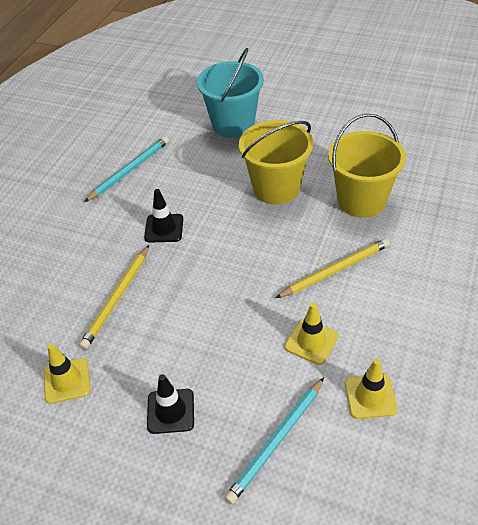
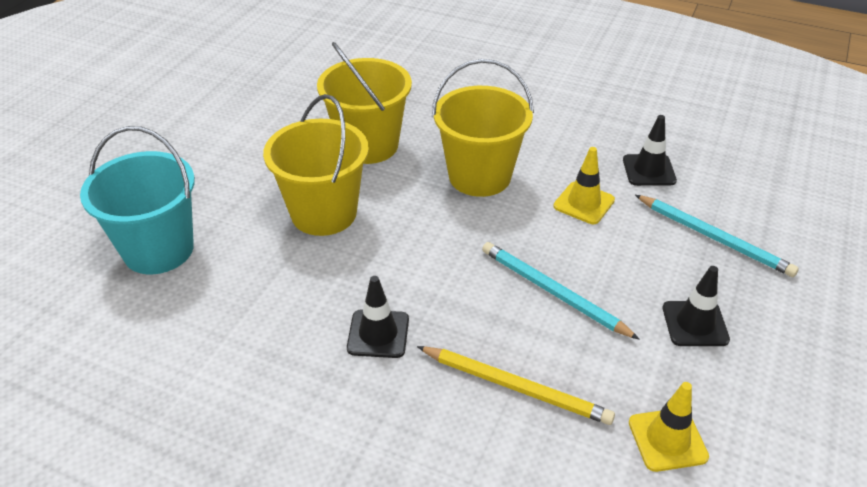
camera: 90 degrees left, 5 degrees down
turquoise pencil [84,137,169,202] -> turquoise pencil moved to [482,242,640,340]
yellow pencil [275,238,390,298] -> yellow bucket [432,59,534,197]
yellow traffic cone [345,358,398,419] -> black traffic cone [623,115,677,186]

